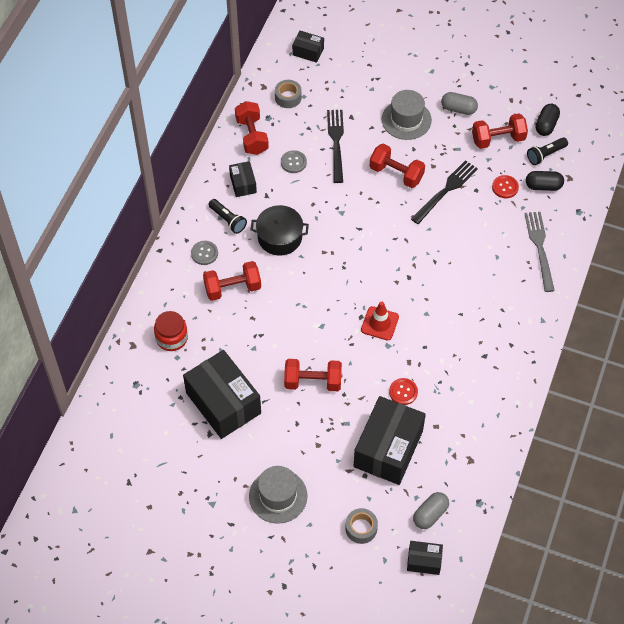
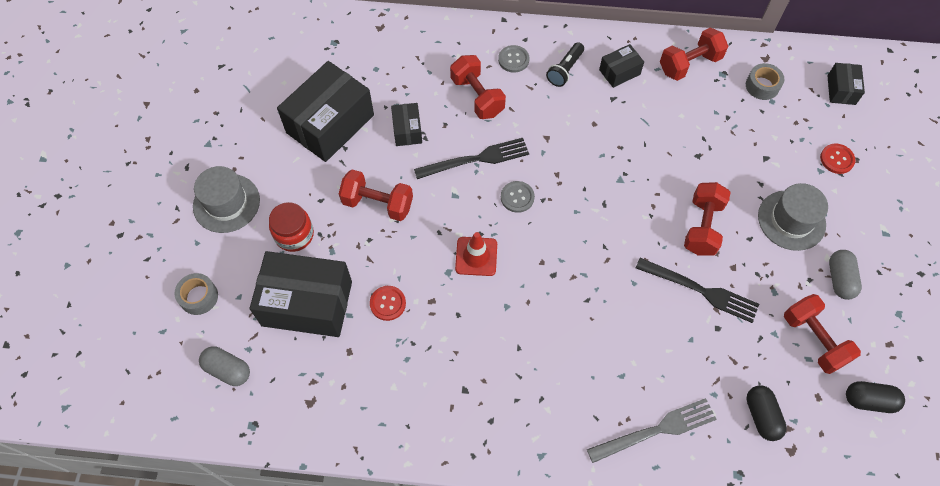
camera: 75 degrees right, 5 degrees up
red jar [154,311,188,351] -> red jar moved to [269,202,314,252]
black pot [251,205,309,255] -> none
grey button [281,150,307,173] -> grey button moved to [501,181,535,213]
red dumbbell [284,359,342,391] -> red dumbbell turned 60 degrees counterclockwise [339,169,413,221]
black fork [327,110,344,183] -> black fork moved to [414,138,529,179]
black box [407,541,443,575] -> black box moved to [391,103,422,146]
red button [492,175,519,198] -> red button moved to [820,143,855,174]
black flashlight [527,137,568,165] -> none

